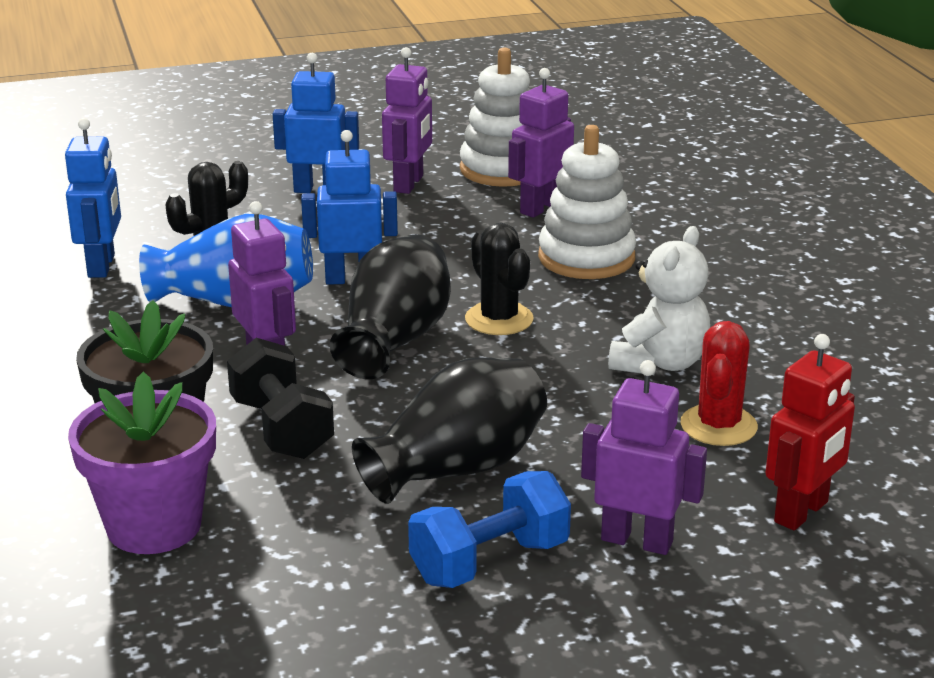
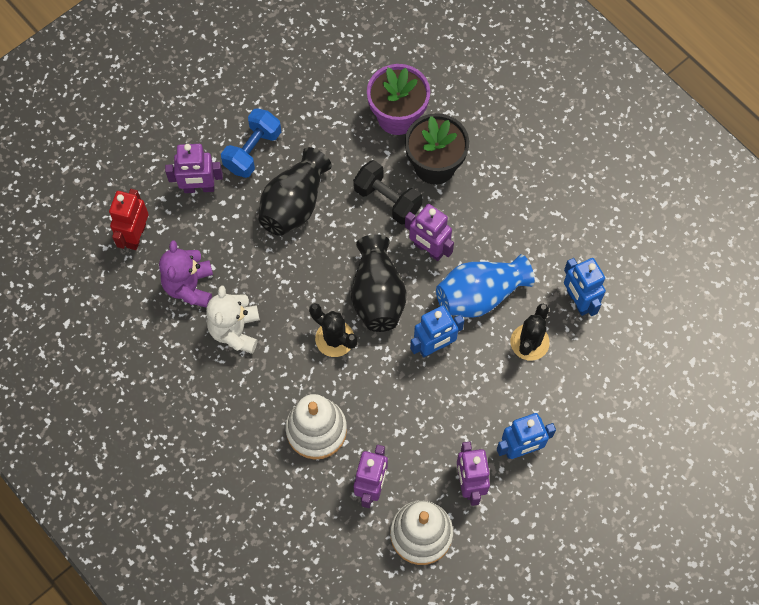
camera: 155 degrees right, 40 degrees up
red cactus [681,321,758,446] -> purple teddy bear [159,240,213,308]

